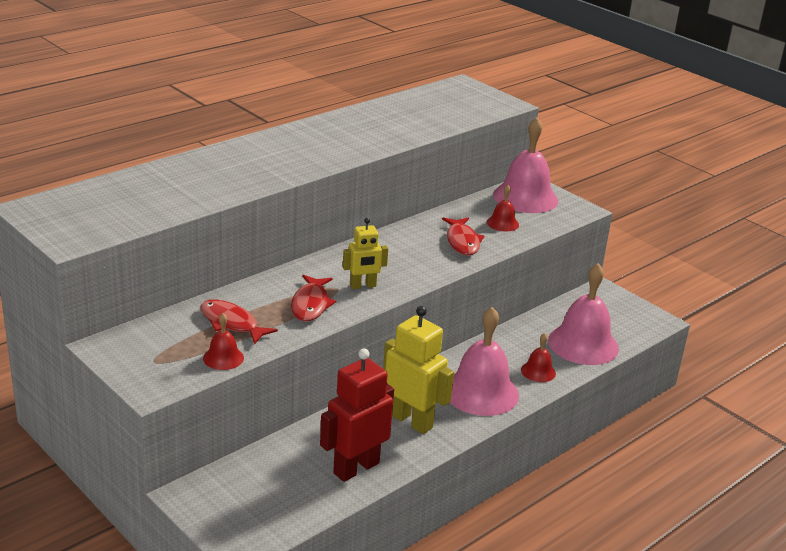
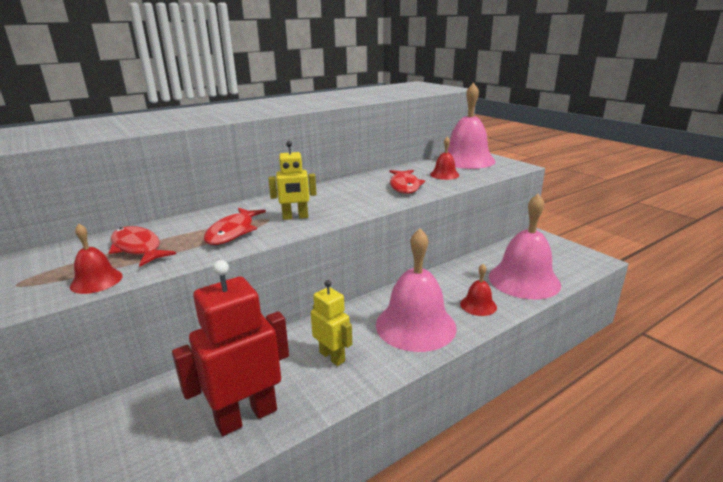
camera: 10 degrees right, 5 degrees down
yellow robot [383,306,454,434] -> yellow robot [311,280,352,366], size x0.59

